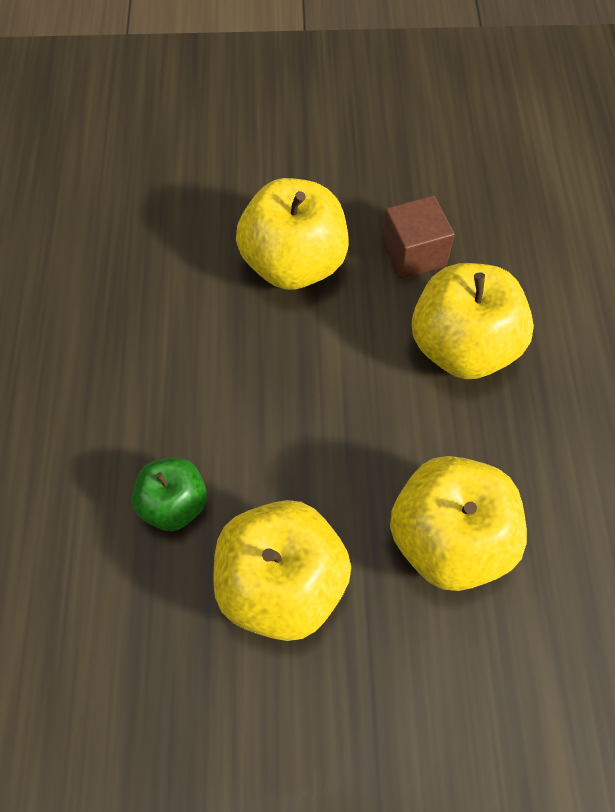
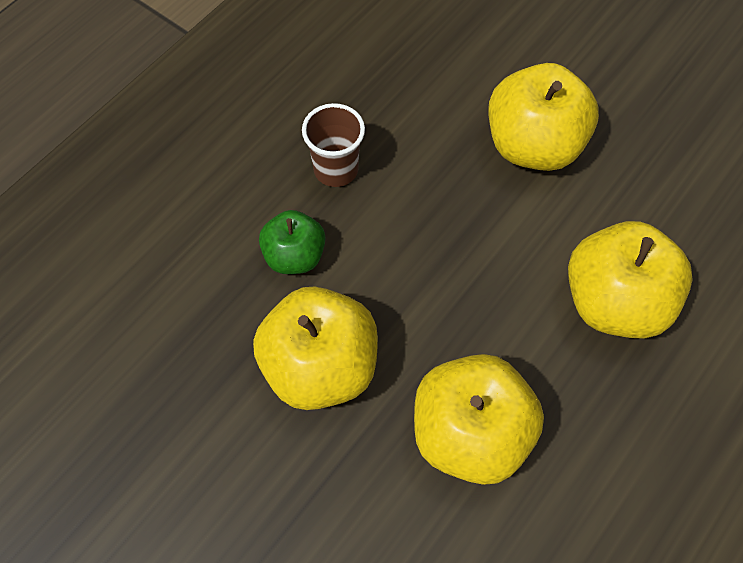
camera: 40 degrees right, 0 degrees up
brown cube [381,195,455,279] -> none
none -> brown cup [302,103,365,187]

